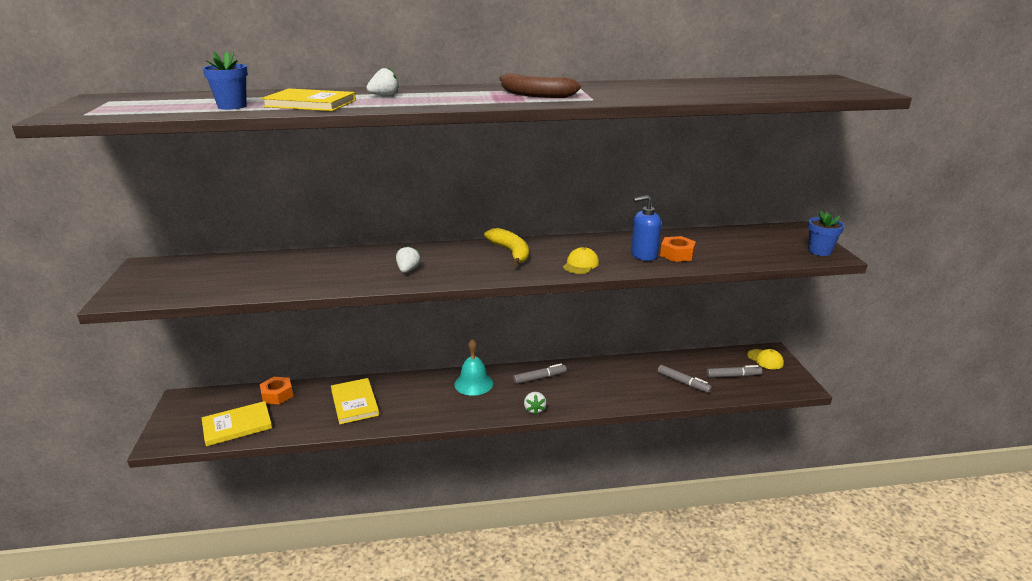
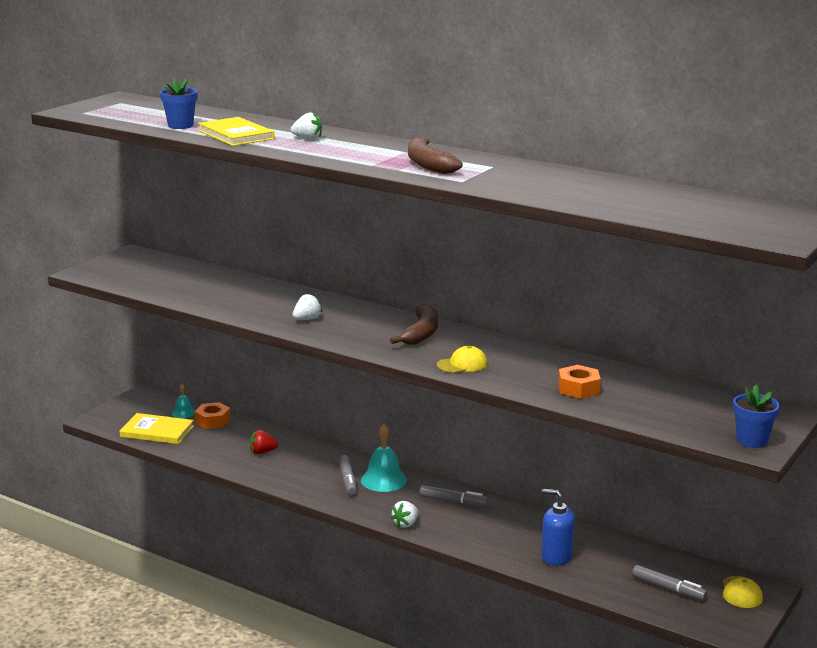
camera: 40 degrees right, 5 degrees down
yellow book [331,378,379,424] -> red strawberry [250,430,278,454]
yellow banana [484,228,529,266] -> brown banana [390,304,438,345]
blue soap dispenser [631,195,661,261] -> blue soap dispenser moved to [541,489,575,566]
grey marker [658,365,712,393] -> grey marker moved to [339,455,357,495]
none -> turquoise bell [172,384,195,418]

